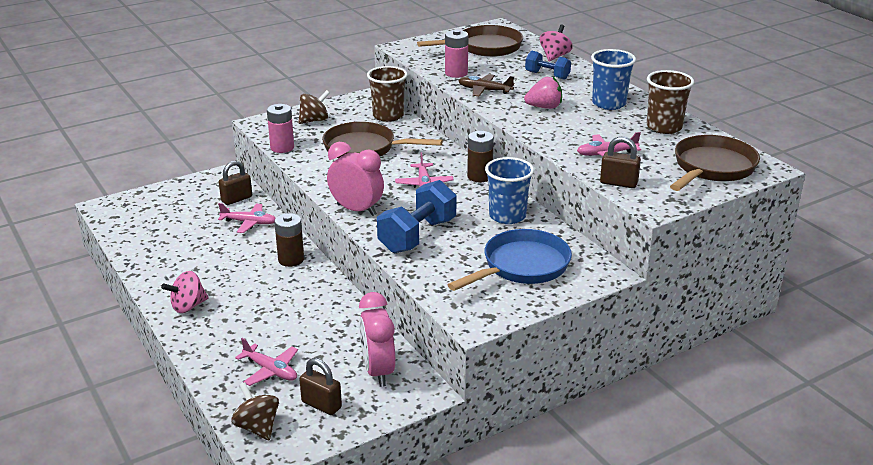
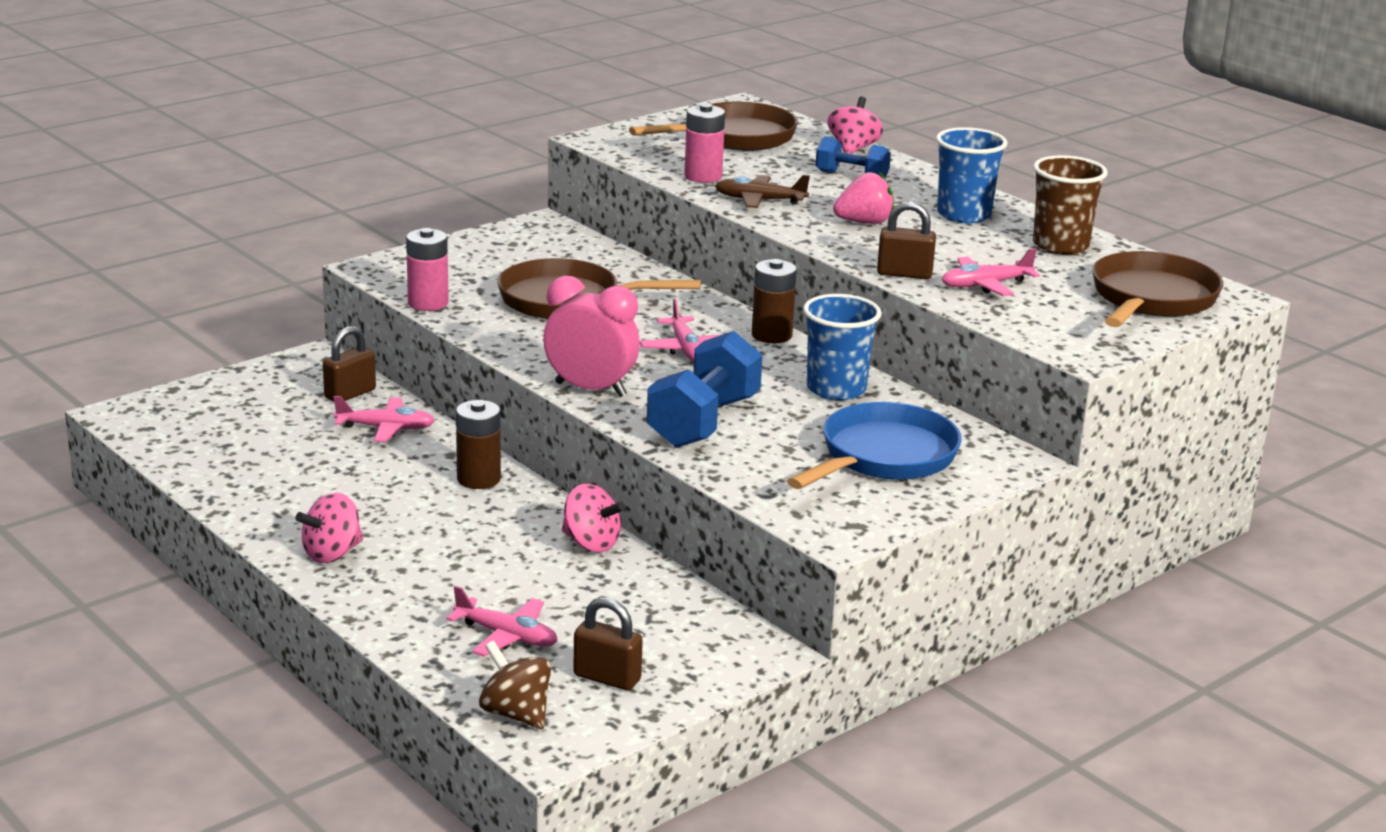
camera: 10 degrees left, 5 degrees down
brown spinning top [298,90,330,124] -> none
pink clock [359,292,395,387] -> none
brown cup [367,66,408,122] -> none
brown padlock [600,136,641,188] -> brown padlock moved to [877,201,936,279]
none -> pink spinning top [562,484,625,552]

